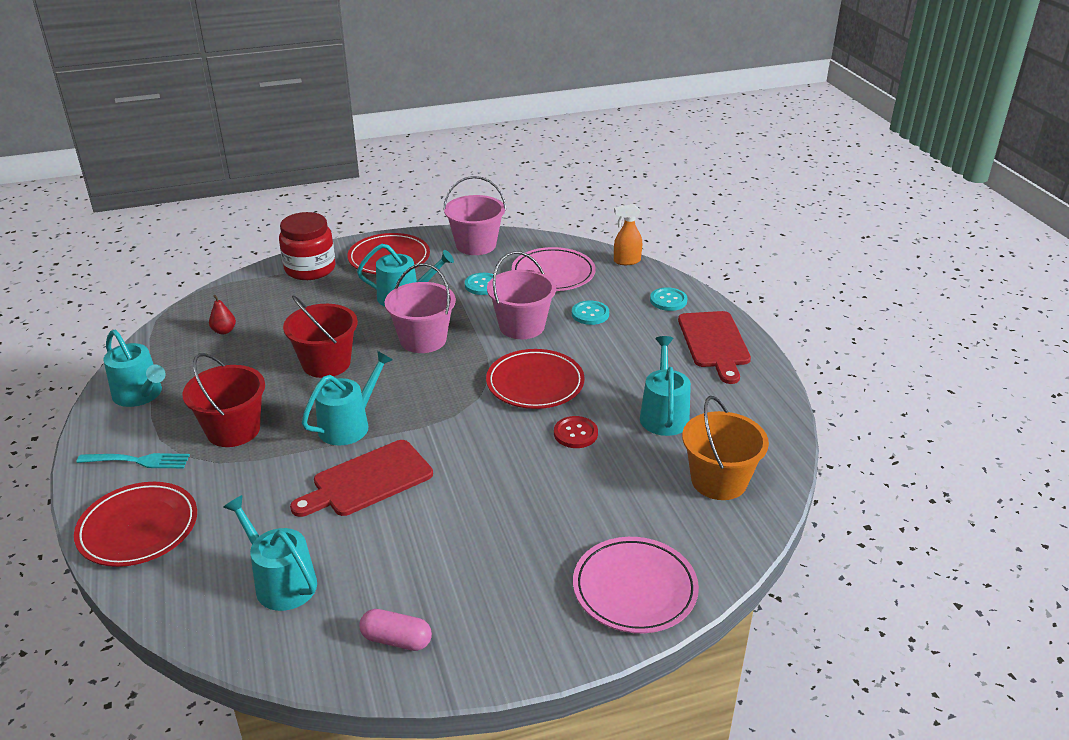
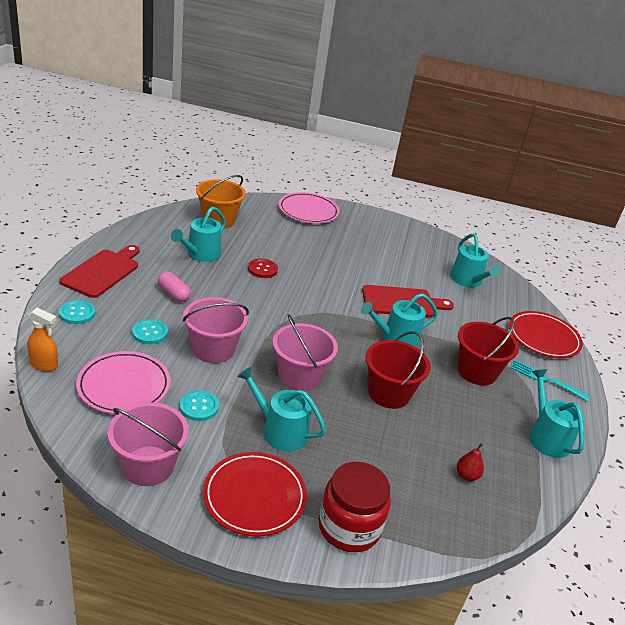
camera: 155 degrees left, 0 degrees up
pink capsule [359,609,432,651] -> pink capsule moved to [158,271,191,302]
red plate [486,349,585,409] -> none

